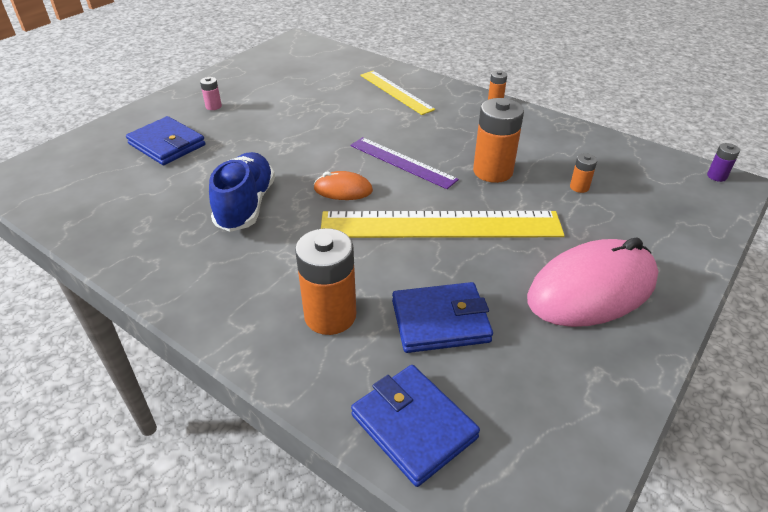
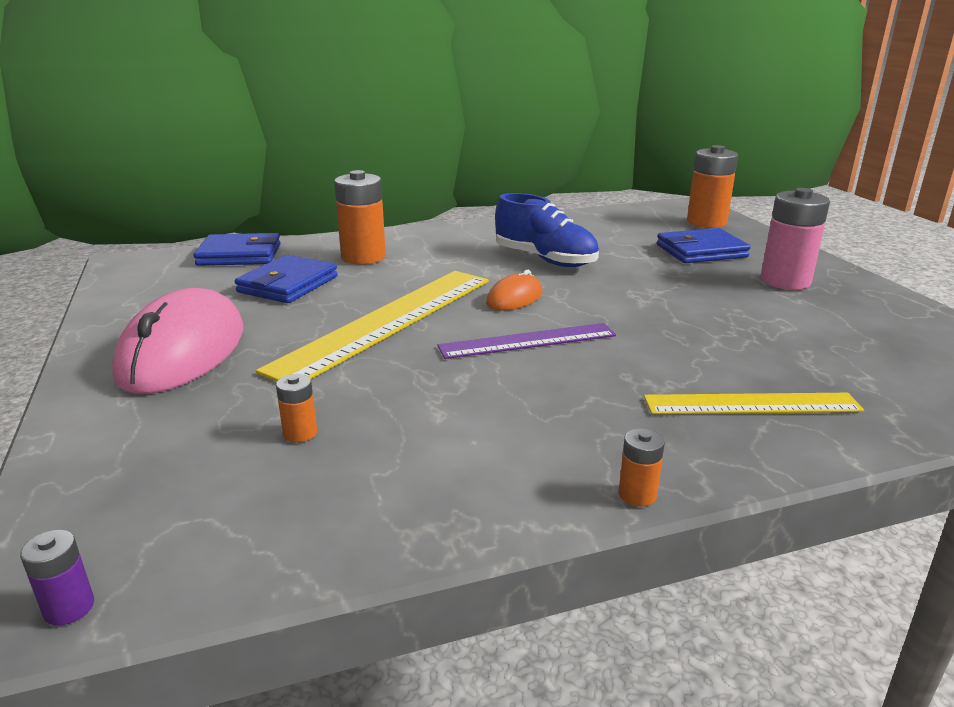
camera: 125 degrees right, 15 degrees down
pink battery [200,77,222,110] -> pink battery [760,188,830,290], size x2.15
orange battery [473,98,524,183] -> orange battery moved to [687,145,738,228]

